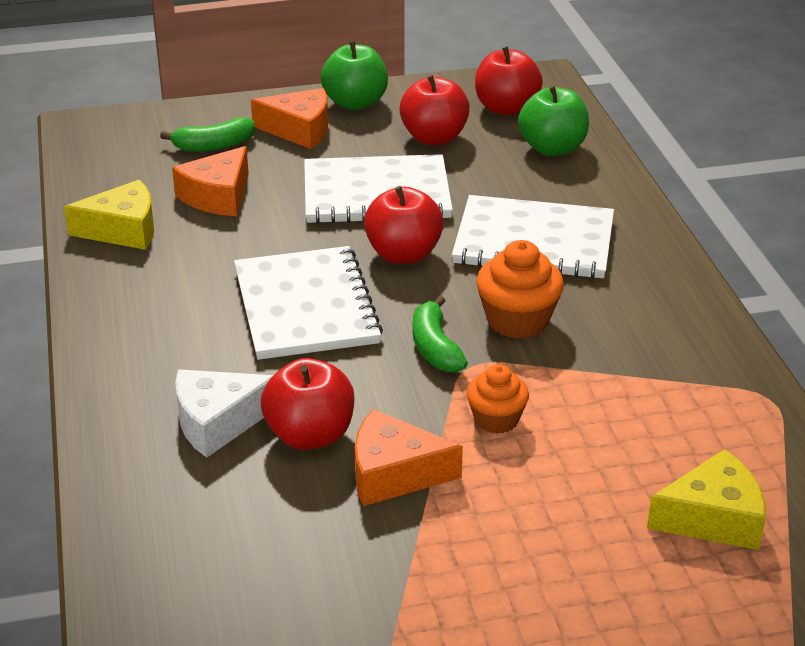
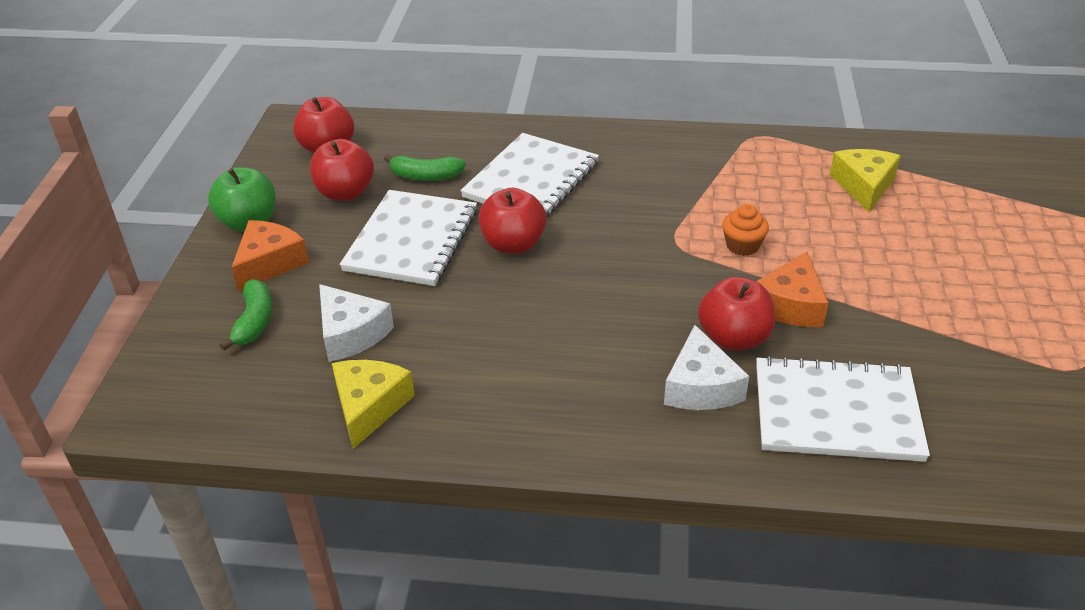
camera: 70 degrees left, 5 degrees up
orange cheese [172,146,249,216] -> white cheese [319,284,394,362]
white notebook [234,246,383,360] -> white notebook moved to [756,356,930,462]
green banana [413,296,468,373] -> green banana moved to [384,154,466,181]
orange cupcake [476,240,564,339] -> none
green apple [518,85,589,156] -> none

